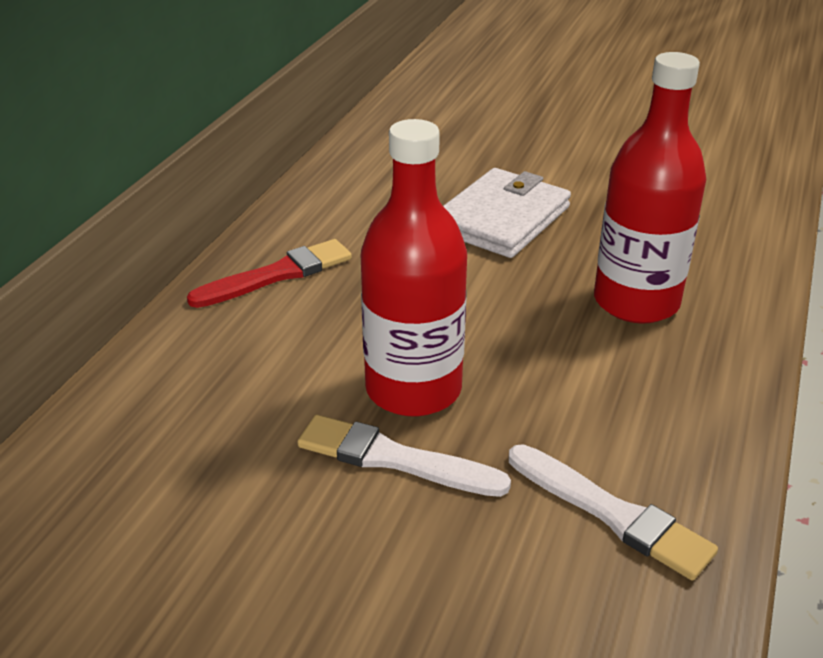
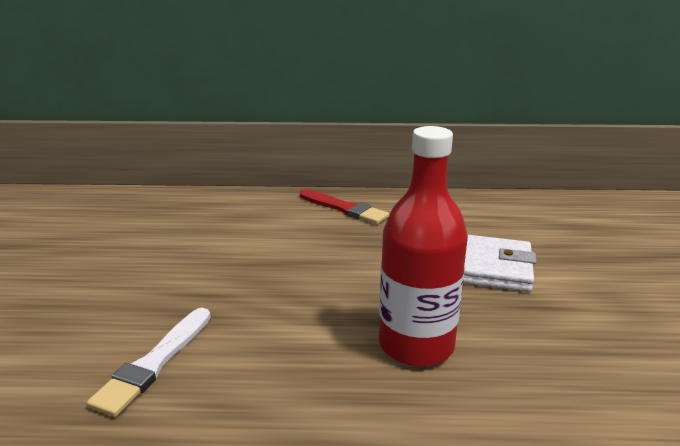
camera: 70 degrees right, 10 degrees down
white brush [297,415,511,497] -> none
red bottle [361,119,467,416] -> none

